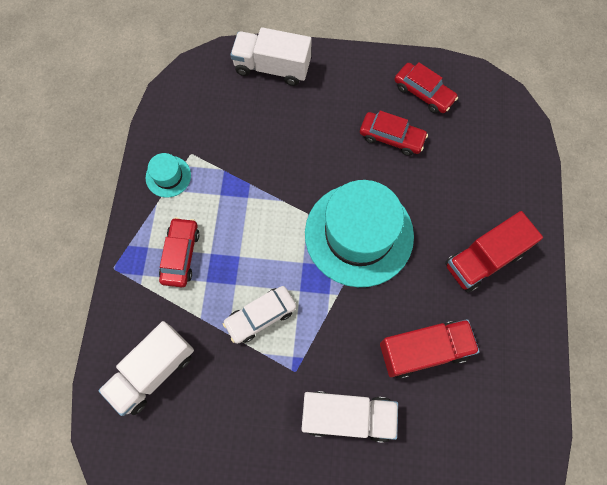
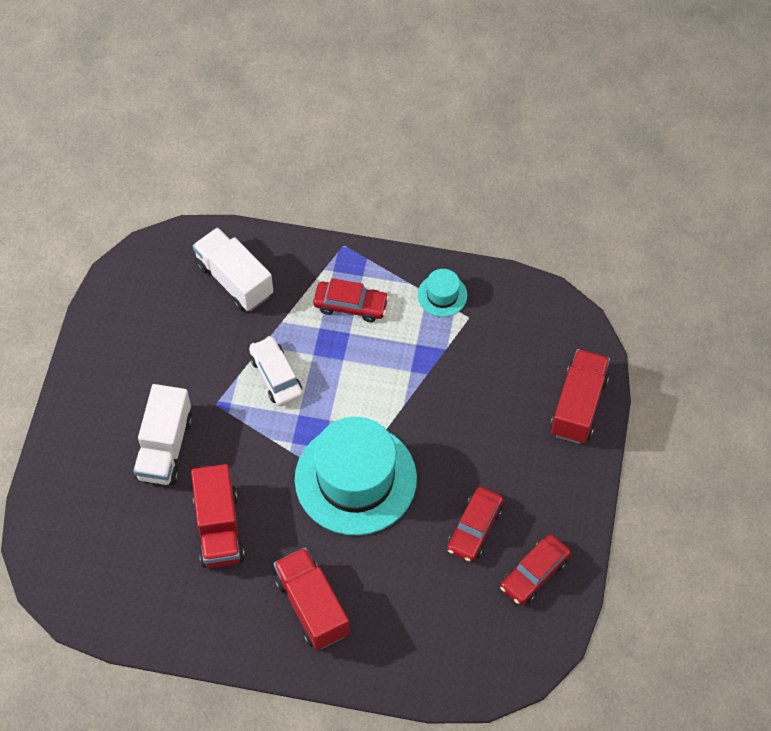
camera: 95 degrees right, 10 degrees down
white truck [230,27,312,86] -> red truck [550,349,610,444]

